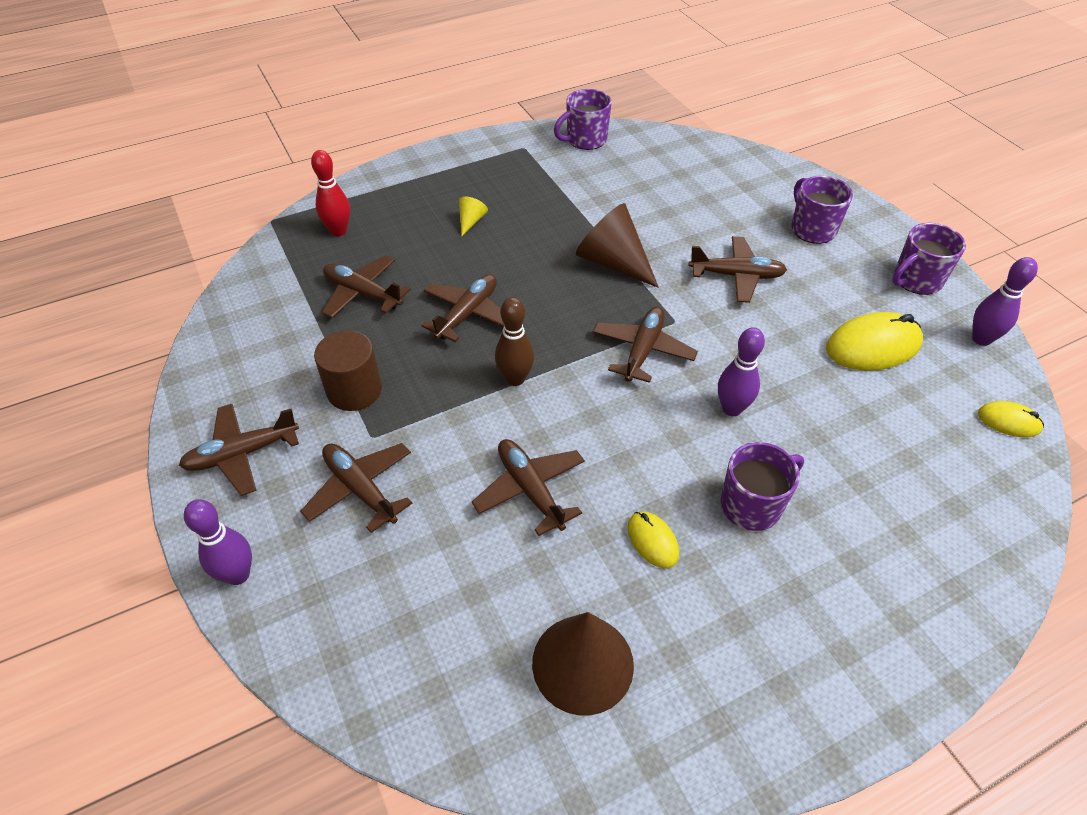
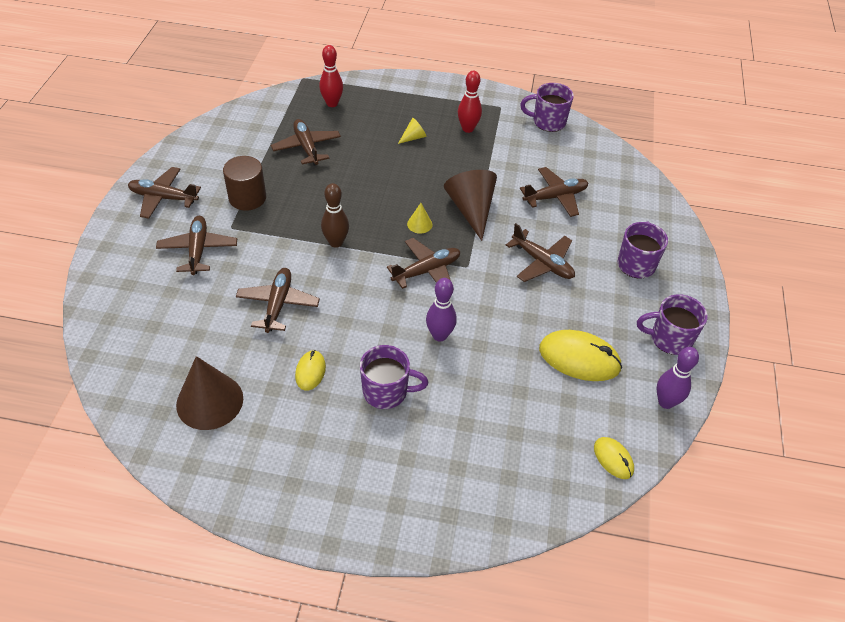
camera: 35 degrees right, 0 degrees up
purple bowling pin [184,500,252,585] -> none
brown plane [421,274,504,342] -> brown plane moved to [520,167,588,217]
none -> yellow cone [407,203,433,234]
none -> red bowling pin [458,71,482,133]

